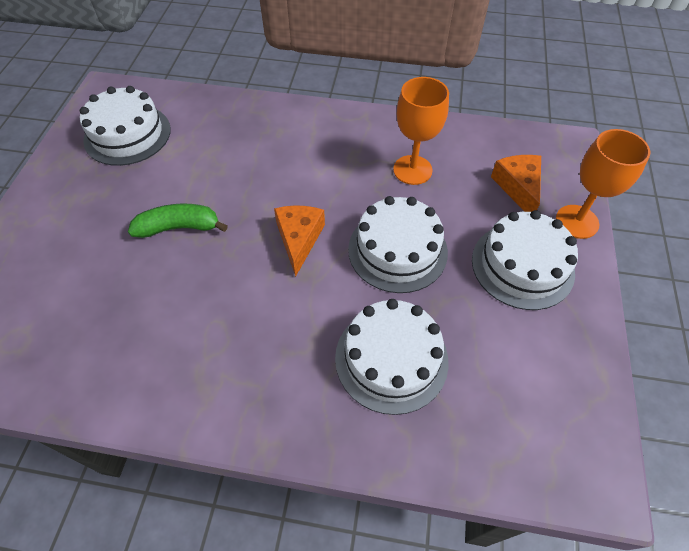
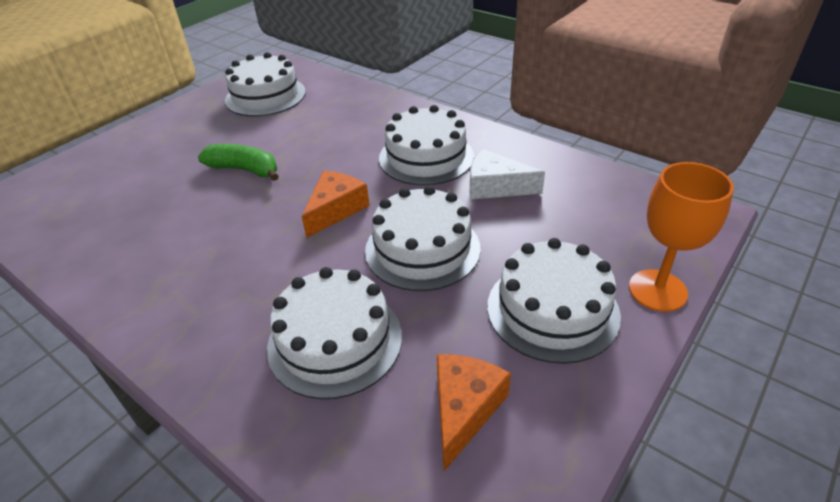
camera: 30 degrees right, 15 degrees down
orange goblet [393,77,449,185] -> white cheese [470,149,545,200]
orange cheese [491,155,541,212] -> orange cheese moved to [437,354,511,471]
none -> white cake [379,105,474,186]

